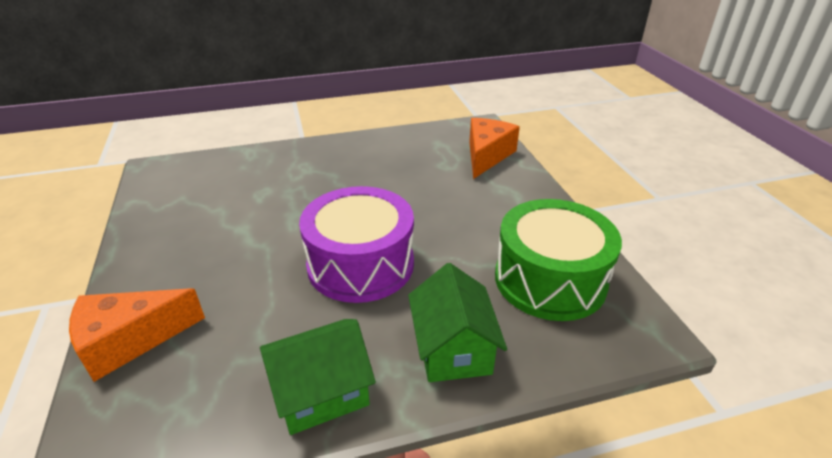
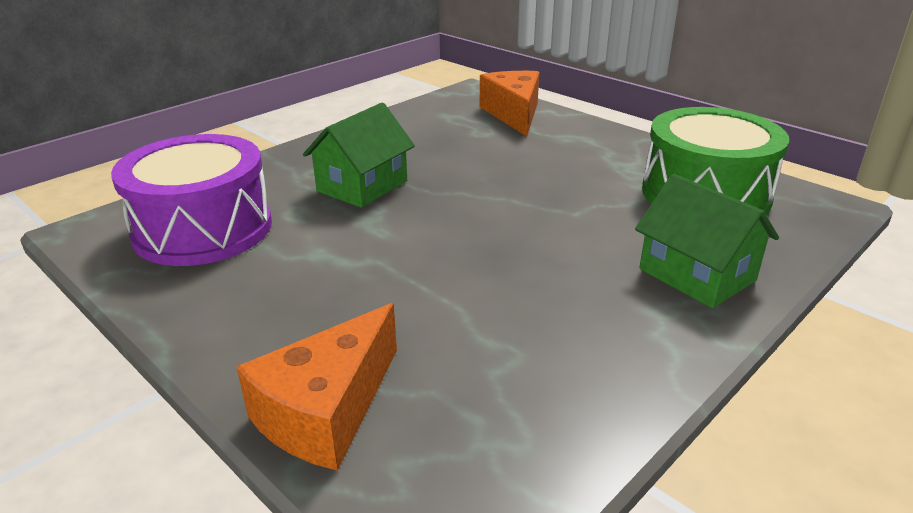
camera: 30 degrees left, 5 degrees down
green house [260,319,376,435] -> green house moved to [303,103,415,208]
purple drum [299,186,414,303] -> purple drum moved to [111,134,272,266]

